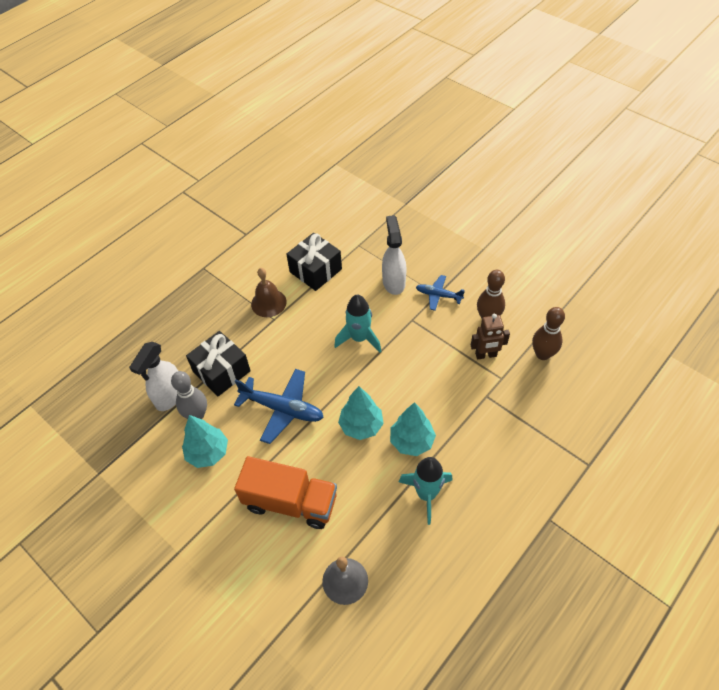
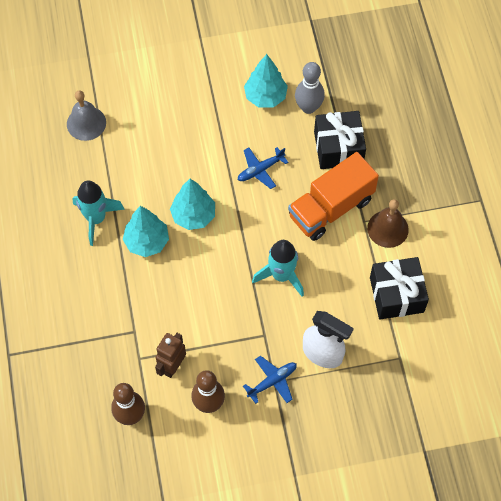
camera: 125 degrees right, 10 degrees up
white spray bottle [129,342,178,411] -> none
blue plane [234,369,324,444] -> blue plane [238,147,289,189], size x0.59
orange truck [234,456,337,529] -> orange truck moved to [288,152,379,241]

